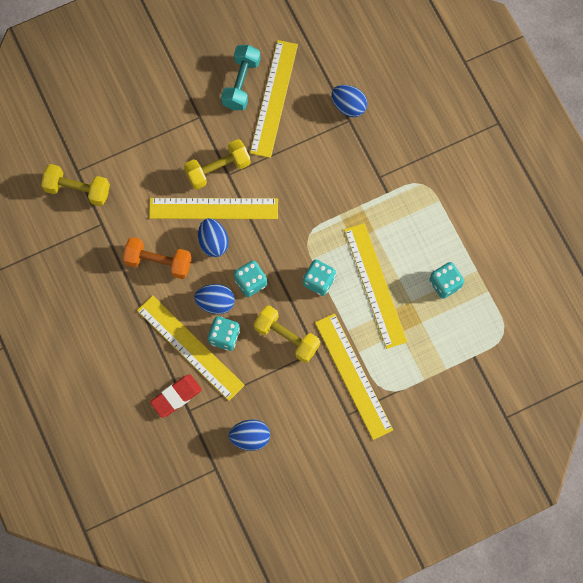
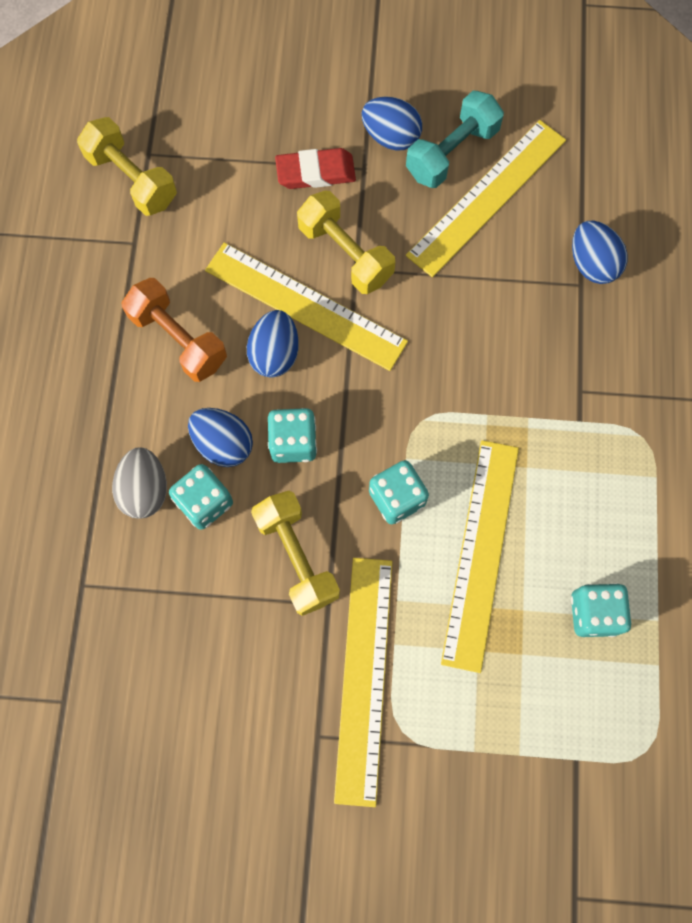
camera: 30 degrees right, 0 degrees up
yellow ruler [137,295,245,401] -> grey egg [112,447,167,519]
red eraser [150,374,202,418] -> red eraser moved to [275,148,356,189]
yellow dumbbell [184,139,251,190] -> yellow dumbbell turned 45 degrees clockwise [297,191,395,294]
blue egg [229,420,270,451] -> blue egg moved to [362,96,422,151]

